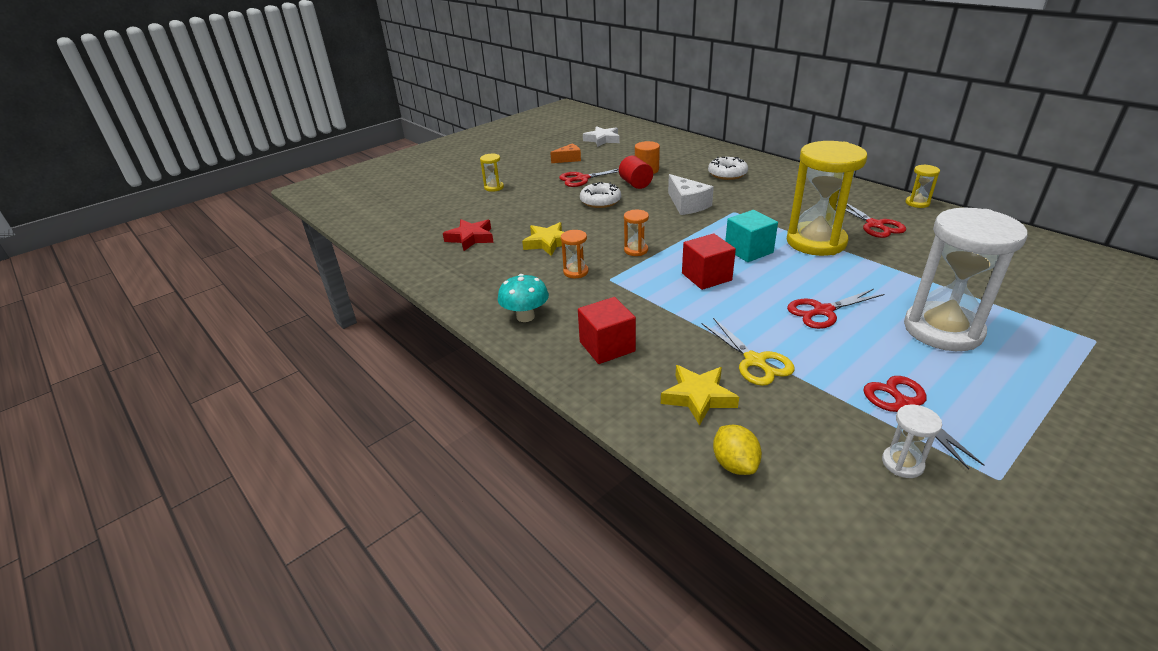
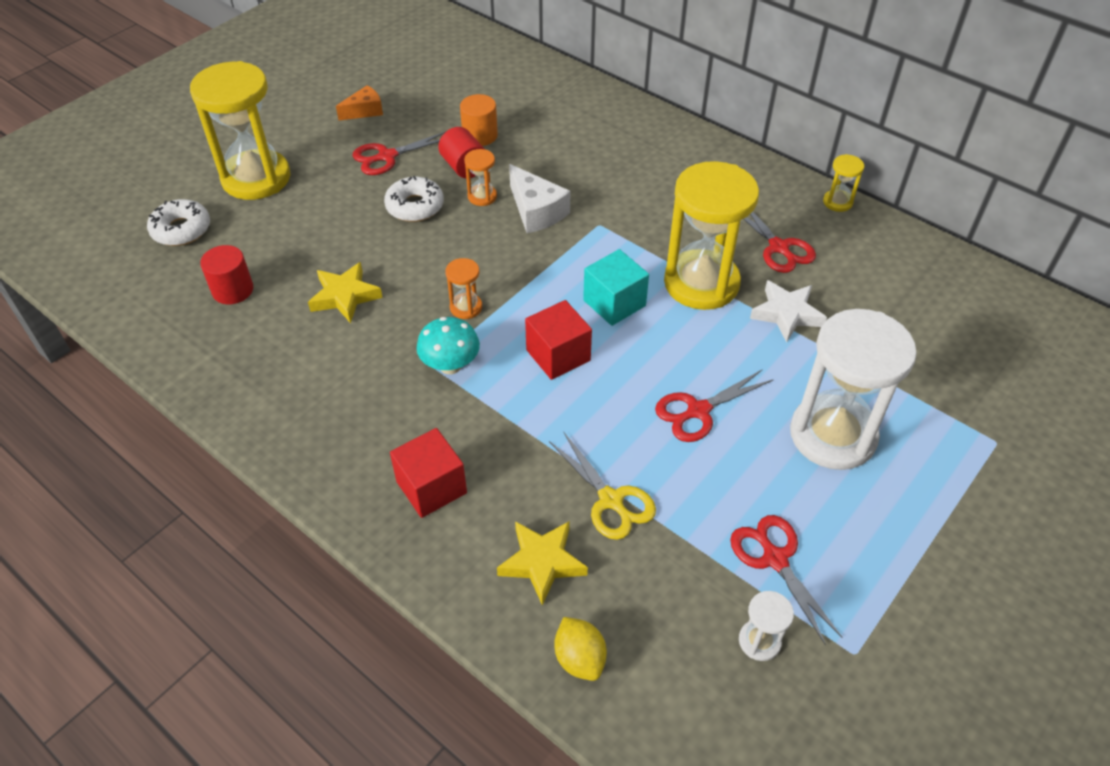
camera: 10 degrees left, 15 degrees up
red star [443,219,494,251] -> red cylinder [200,245,253,304]
yellow hourglass [480,153,504,192] -> yellow hourglass [190,61,291,200], size x2.37
turquoise mushroom [498,274,549,322] -> turquoise mushroom moved to [416,317,480,374]
orange hourglass [561,230,589,278] -> orange hourglass moved to [464,149,497,206]
white star [583,126,620,147] -> white star moved to [750,280,827,342]
white donut [708,157,748,180] -> white donut moved to [147,199,210,246]

